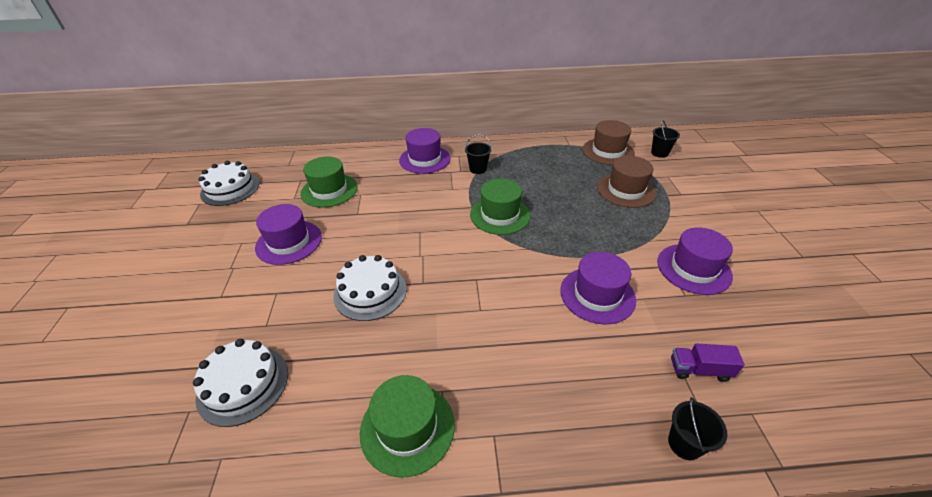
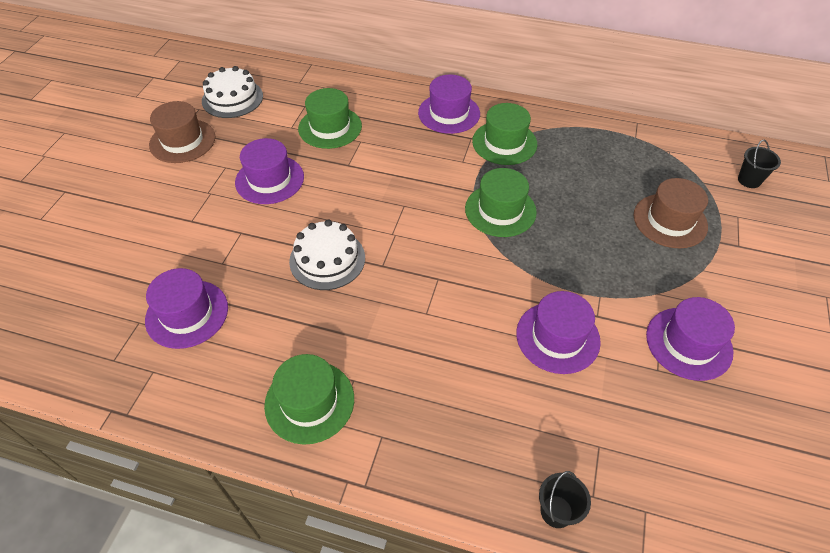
camera: 20 degrees right, 10 degrees up
white cake [193,339,288,427] -> purple hat [145,268,228,349]
black bucket [465,135,492,174] -> green hat [472,103,537,165]
brown hat [583,120,635,165] -> brown hat moved to [149,101,215,163]
purple truck [671,343,745,382] -> none

